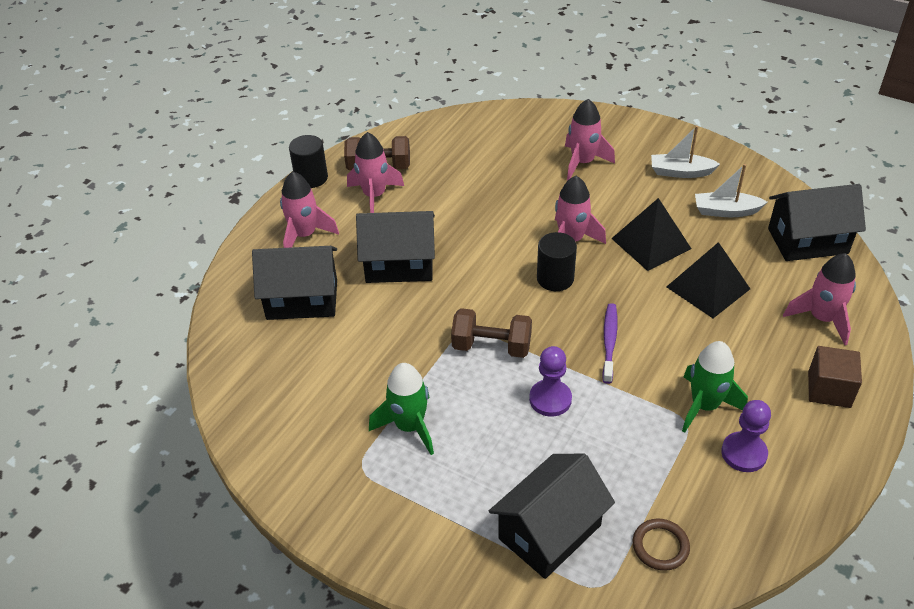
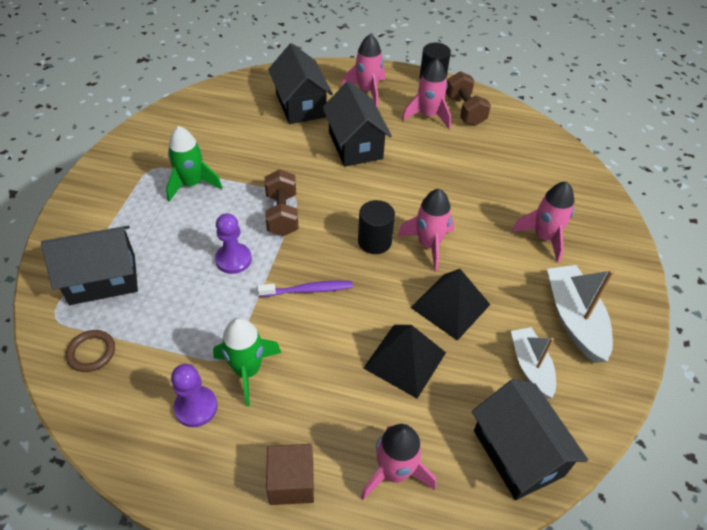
camera: 70 degrees right, 5 degrees up
black house [489,454,615,579] -> black house turned 45 degrees counterclockwise [41,226,138,305]
white boat [651,126,720,178] -> white boat [547,265,615,363], size x1.51

